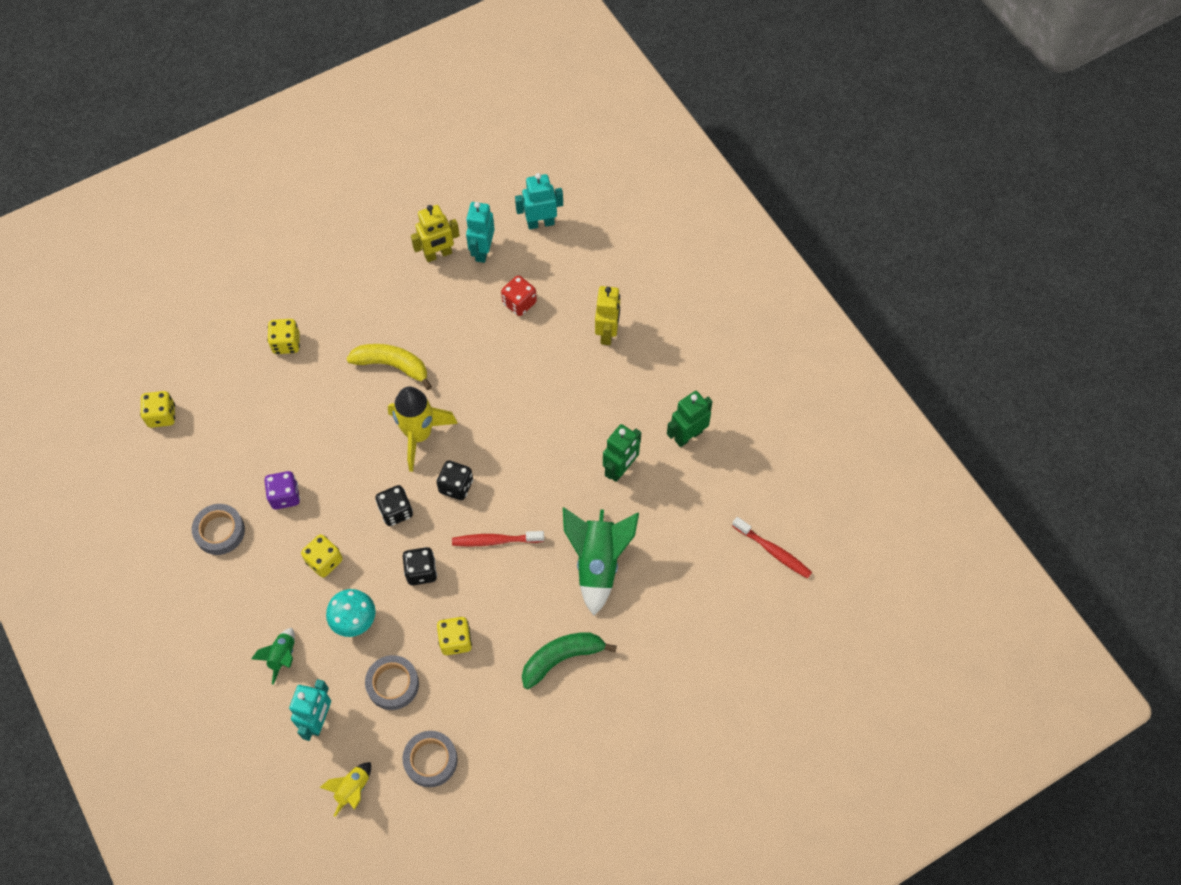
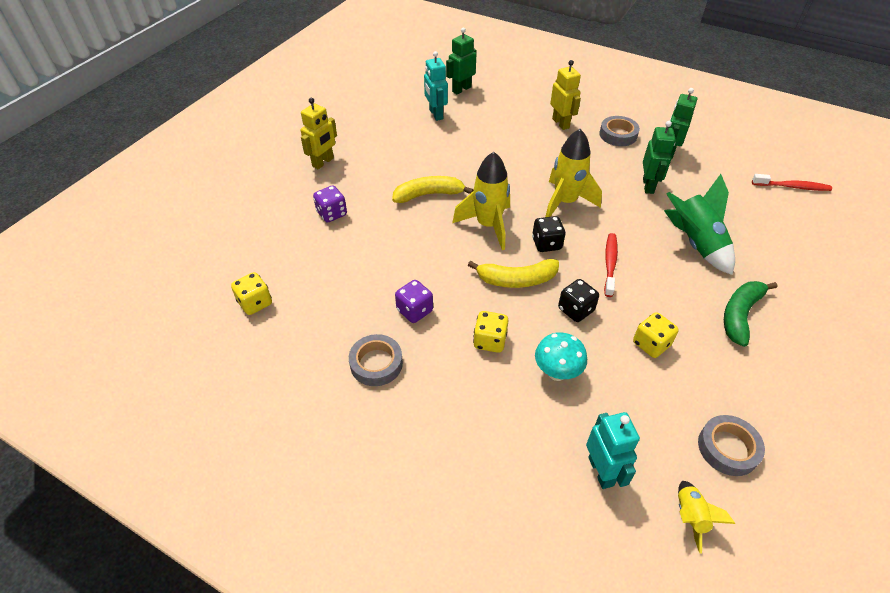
camera: 30 degrees left, 15 degrees down
green rocket [251,628,295,685] -> none
yellow dice [267,319,300,354] -> purple dice [313,186,347,222]
grey tape [365,655,419,710] -> grey tape moved to [599,116,640,146]
black dice [375,485,413,526] -> yellow banana [468,259,559,288]
yellow robot [411,205,460,262] -> yellow robot moved to [300,98,337,169]
red toothbrush [452,531,544,547] -> red toothbrush turned 135 degrees clockwise [604,233,618,297]
red dice [501,276,537,316] -> none
turquoise robot [515,173,563,229] -> green robot [446,28,477,94]
none -> yellow rocket [545,129,602,217]

